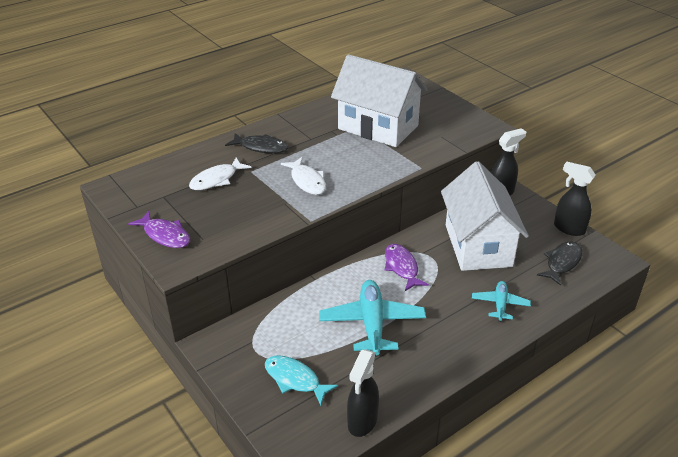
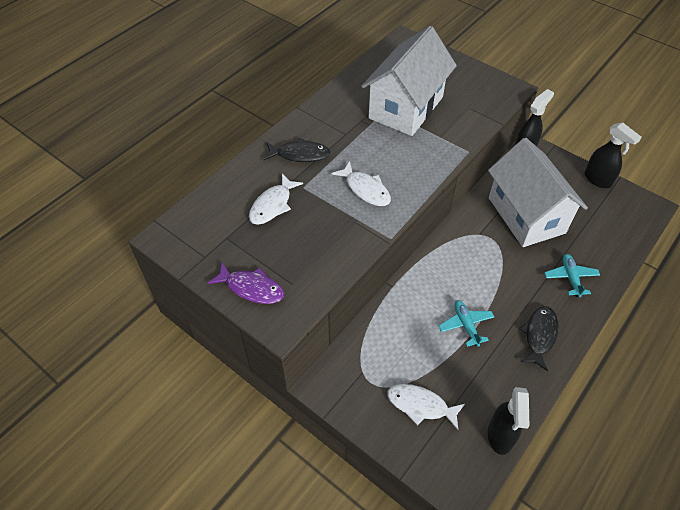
camera: 15 degrees left, 15 degrees up
turquoise fish [265,355,338,406] -> white fish [387,384,465,430]
turquoise plane [319,280,426,357] -> turquoise plane [439,300,494,347], size x0.56
white house [331,54,427,147] -> white house turned 75 degrees counterclockwise [362,26,457,136]
purple fish [385,244,429,291] -> none
black fish [537,241,582,286] -> black fish moved to [520,306,559,371]
black spray bottle [554,162,596,236] -> black spray bottle turned 150 degrees counterclockwise [585,122,642,188]

